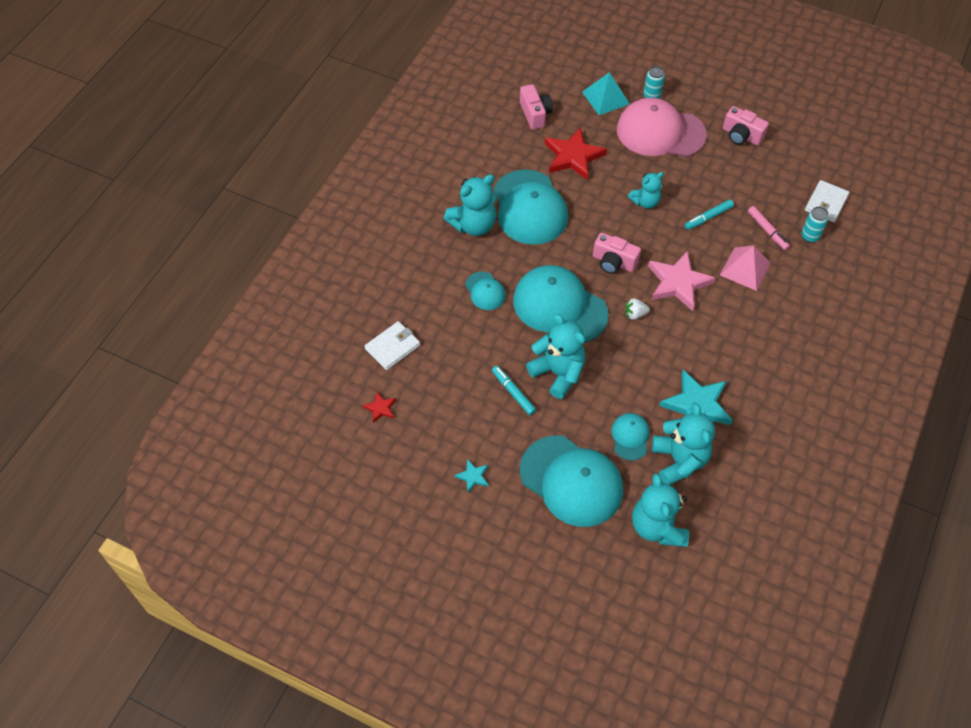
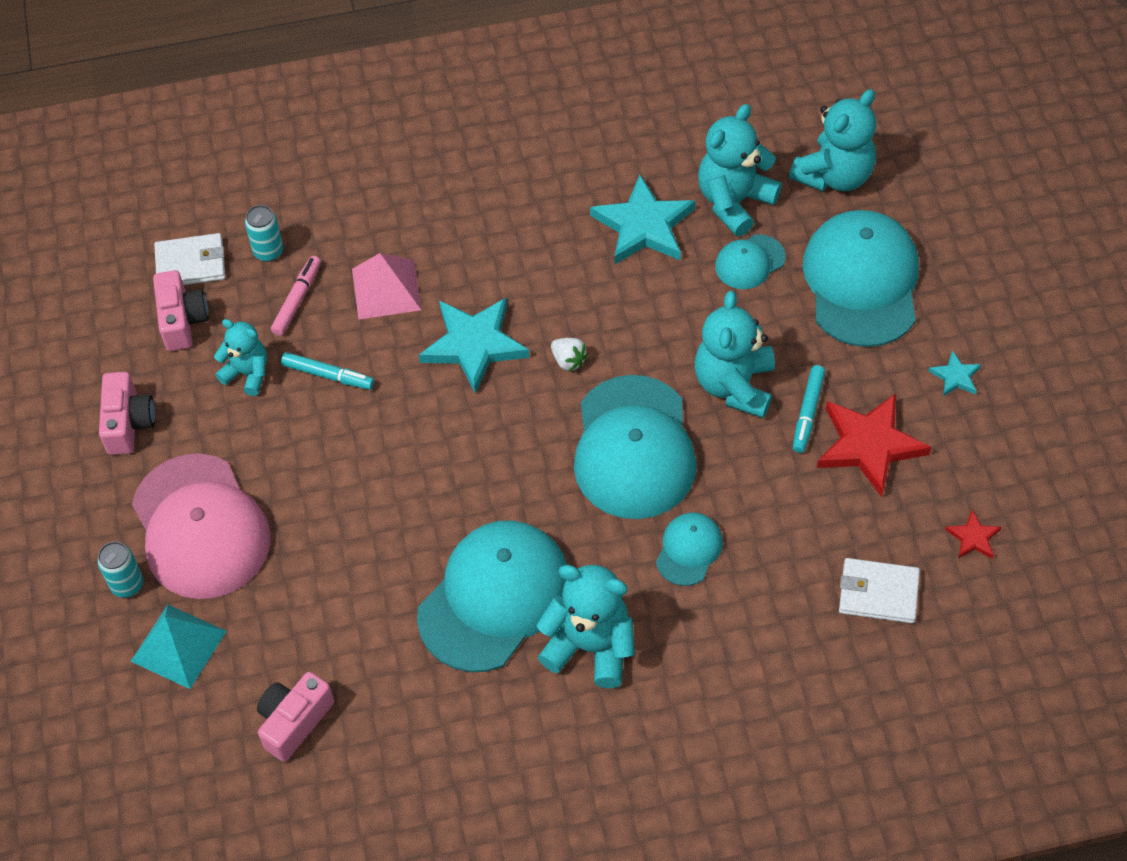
camera: 125 degrees left, 0 degrees up
red star [545,128,607,180] -> red star moved to [817,393,931,497]
pink camera [593,233,641,274] -> pink camera moved to [153,270,209,351]
turquoise teddy bear [628,172,664,209] -> turquoise teddy bear moved to [214,319,267,396]
pink star [648,251,716,311] -> turquoise star [419,298,530,394]

